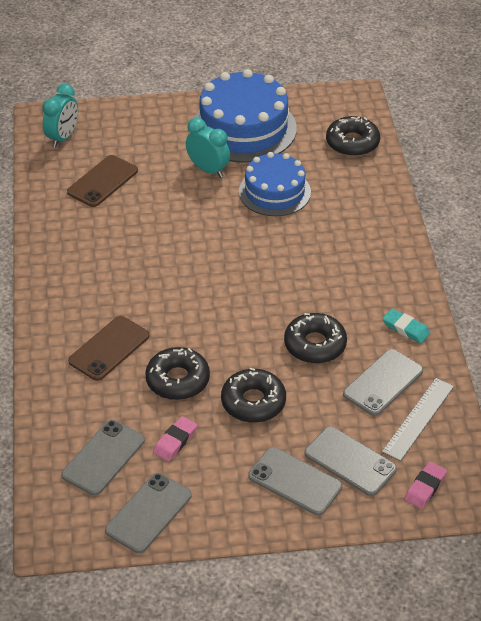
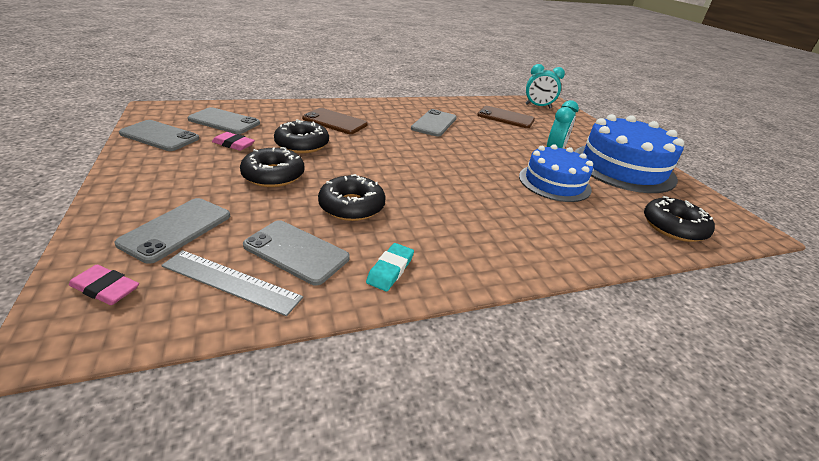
camera: 75 degrees right, 10 degrees down
grey phone [248,447,342,515] -> grey phone moved to [411,109,457,137]

